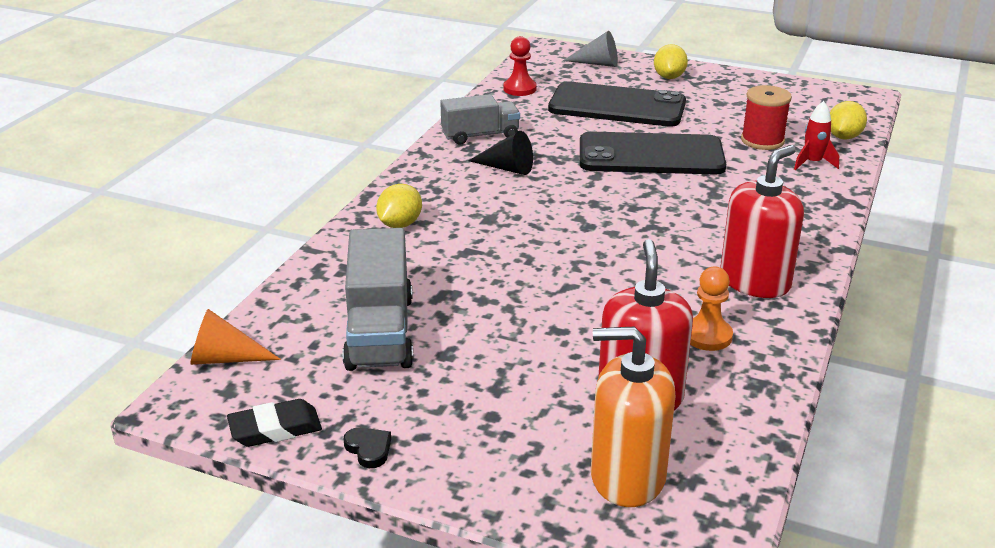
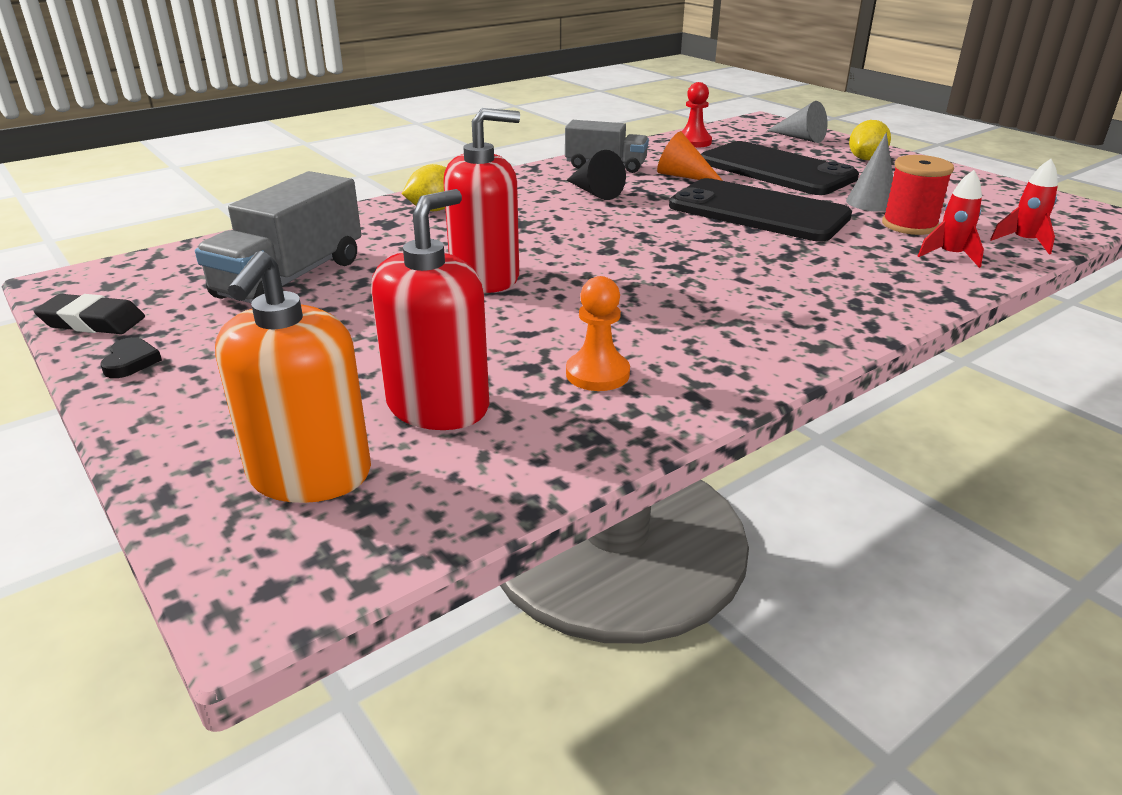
camera: 30 degrees right, 0 degrees up
orange cone [190,309,281,365] -> orange cone moved to [657,131,723,181]
orange soap dispenser [591,326,675,507] -> orange soap dispenser turned 120 degrees counterclockwise [215,251,371,503]
red soap dispenser [720,145,804,298] -> red soap dispenser moved to [443,108,520,293]
yellow lemon [830,101,867,140] -> red rocket [990,159,1058,254]
none -> grey cone [846,132,893,212]

